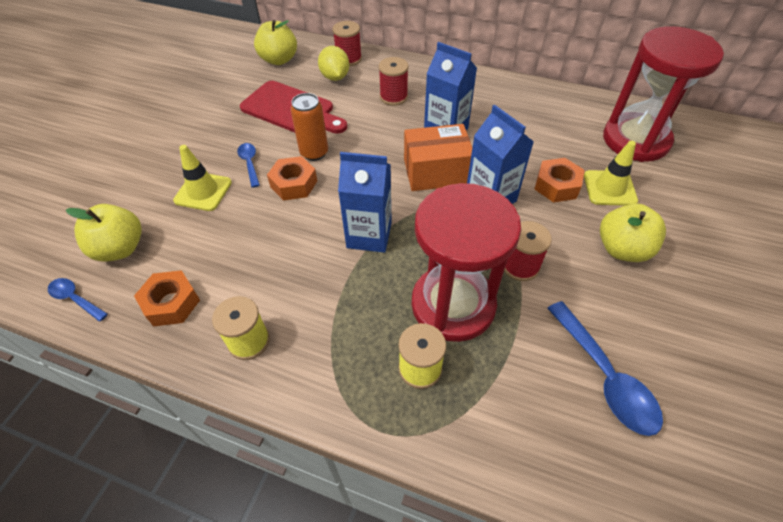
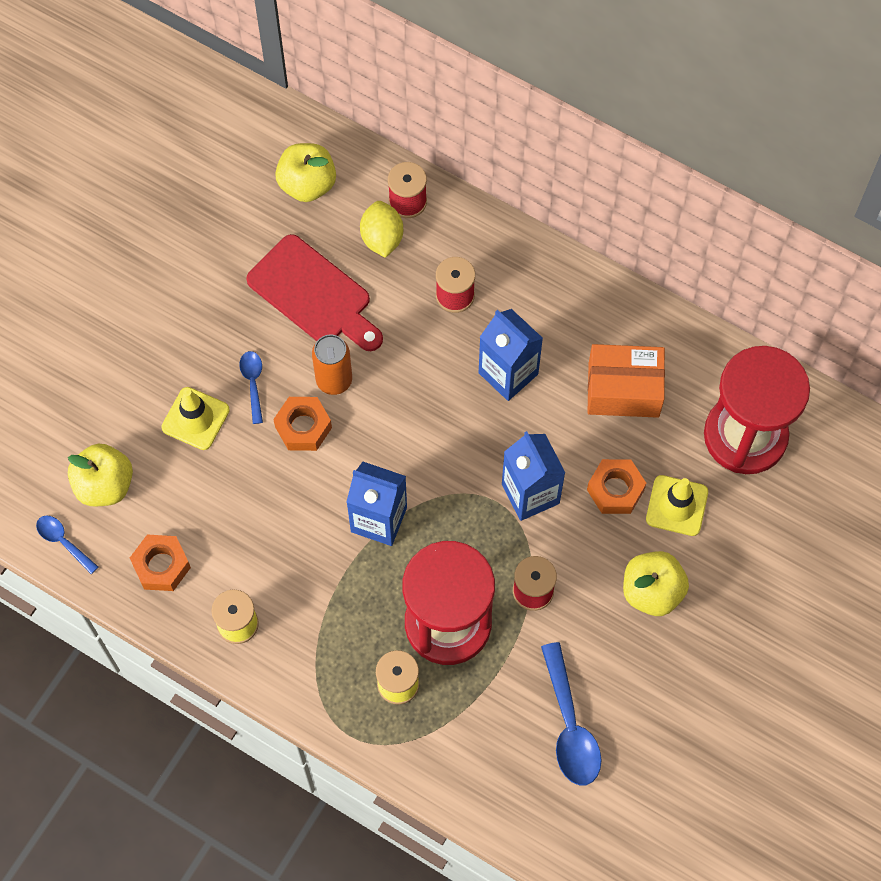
camera: 10 degrees right, 15 degrees up
orange box [404,124,472,191] -> orange box moved to [587,344,665,418]

